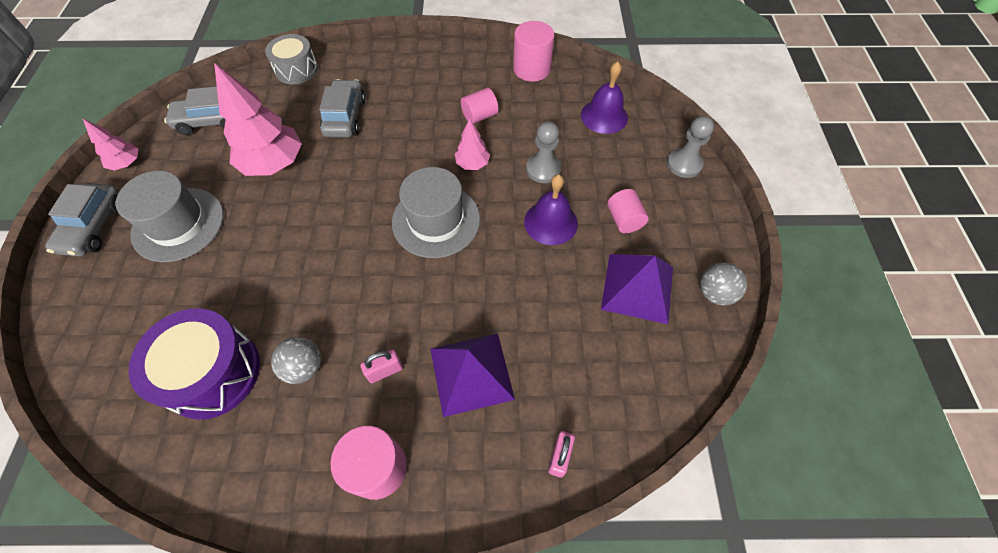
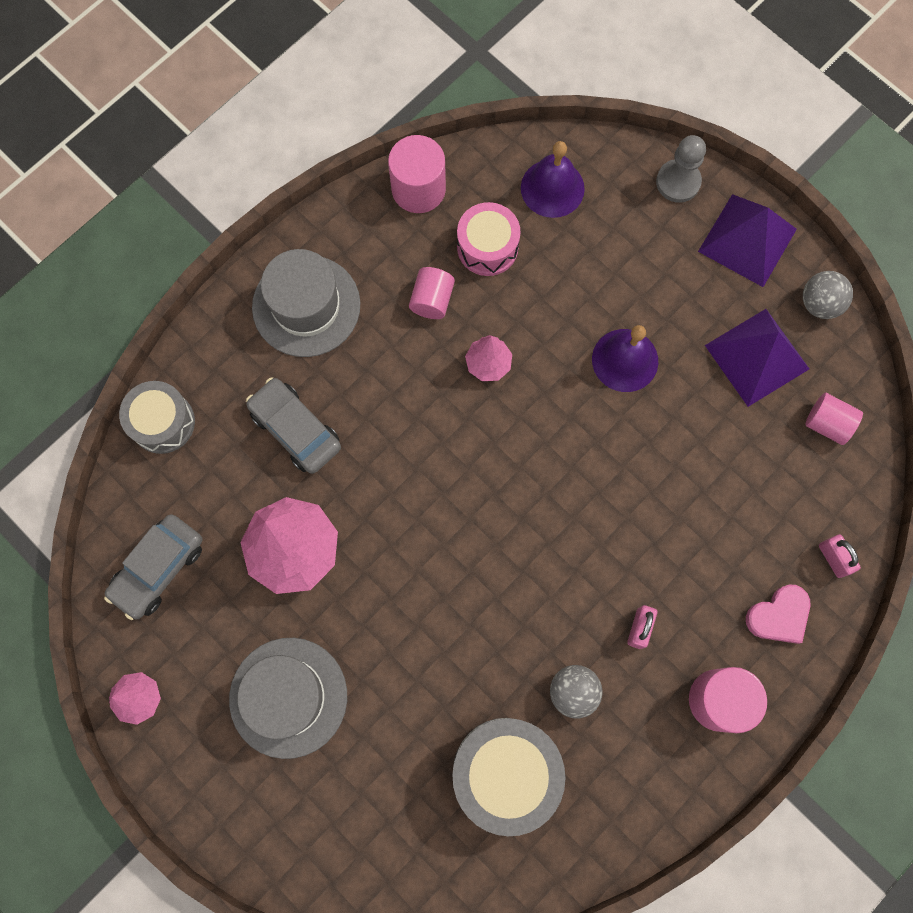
camera: 45 degrees left, 15 degrees up
grey car [45,183,119,257] -> none
purple drum [129,308,260,420] -> grey drum [452,718,565,836]
grey hat [392,167,480,258] -> grey hat moved to [252,249,361,357]
purple pyramid [430,334,515,417] -> purple pyramid moved to [698,194,797,287]
grey pawn [526,121,562,183] -> none
pink cylinder [607,189,649,233] -> pink cylinder moved to [805,393,863,445]
none -> pink drum [457,202,521,276]
none -> pink heart [746,585,810,644]

